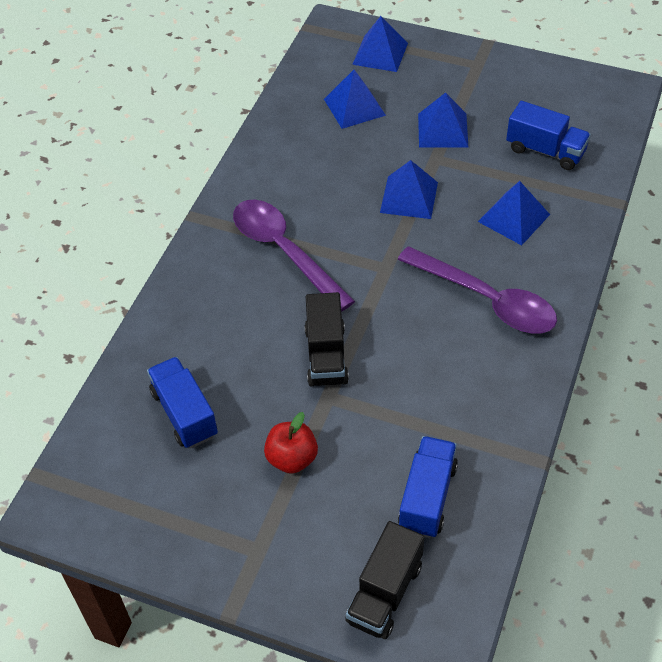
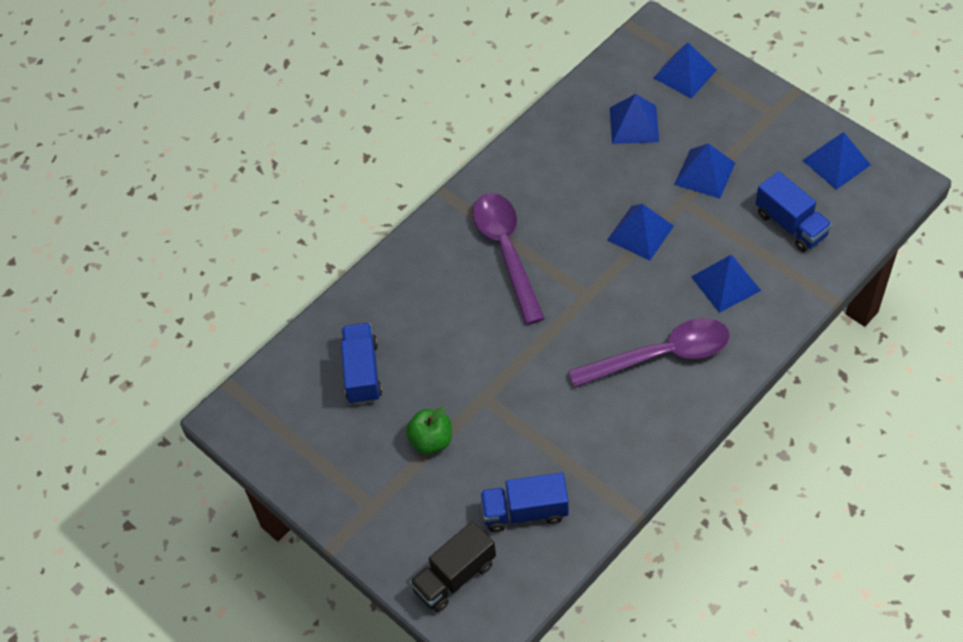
camera: 25 degrees right, 5 degrees up
red apple [264,412,318,474] -> green apple [406,406,452,454]
black truck [304,292,349,386] -> none
purple spoon [398,246,557,333] -> purple spoon turned 75 degrees counterclockwise [568,318,730,388]
blue truck [398,436,458,538] -> blue truck turned 135 degrees counterclockwise [480,472,569,532]
none -> blue pyramid [802,132,871,190]

